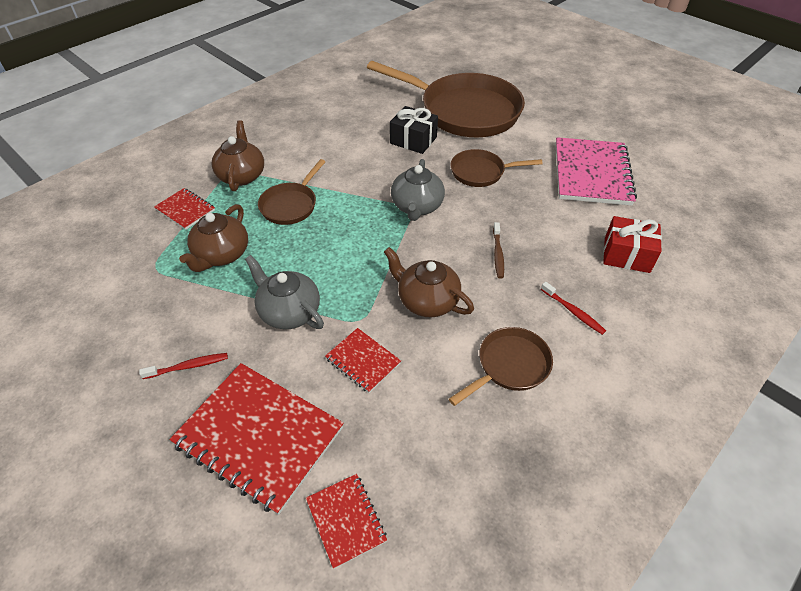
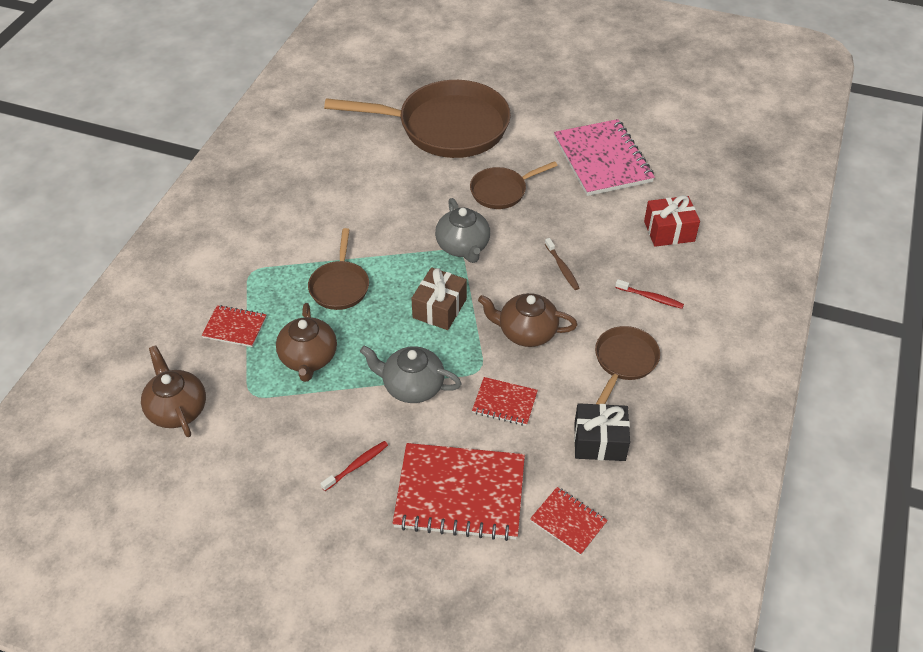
camera: 25 degrees left, 0 degrees up
brown teapot [211,120,264,191] -> brown teapot moved to [141,345,206,437]
black gift [390,106,438,154] -> black gift moved to [574,403,630,461]
none -> brown gift [411,267,467,330]

